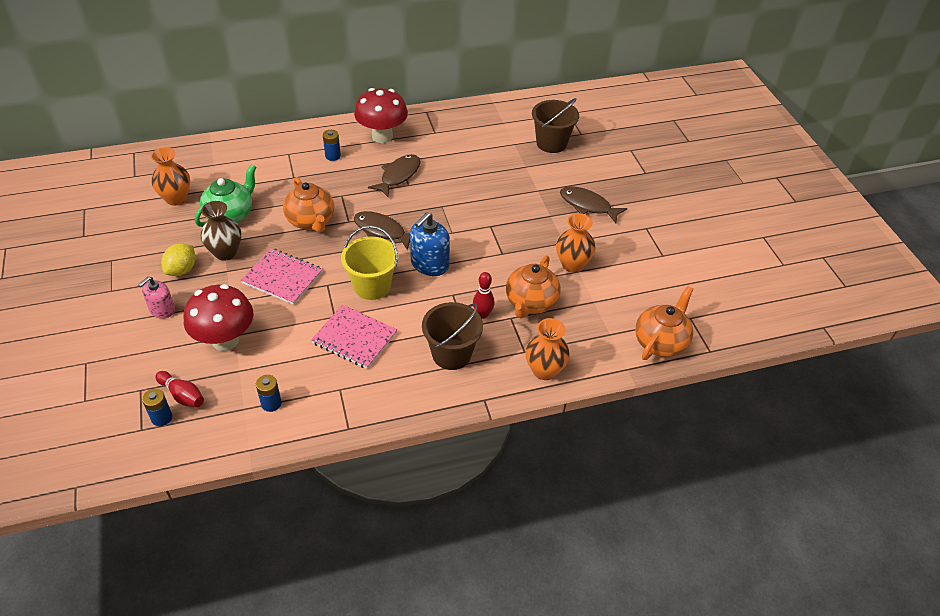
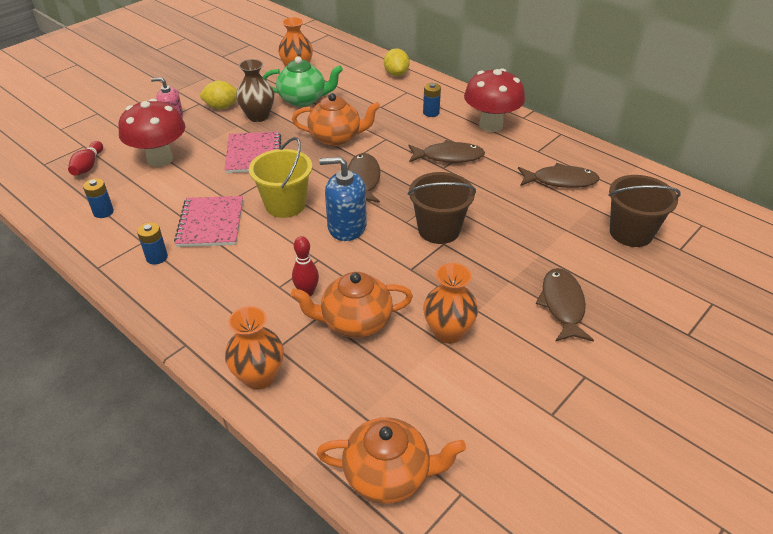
camera: 60 degrees right, 5 degrees down
blue battery [142,389,172,426] -> blue battery moved to [137,222,168,265]
orange teapot [283,177,334,232] -> orange teapot turned 120 degrees counterclockwise [292,93,380,146]
brown bucket [422,302,483,370] -> brown bucket moved to [408,172,476,244]
none -> yellow lemon [384,48,410,76]
none -> brown fish [518,163,600,188]

